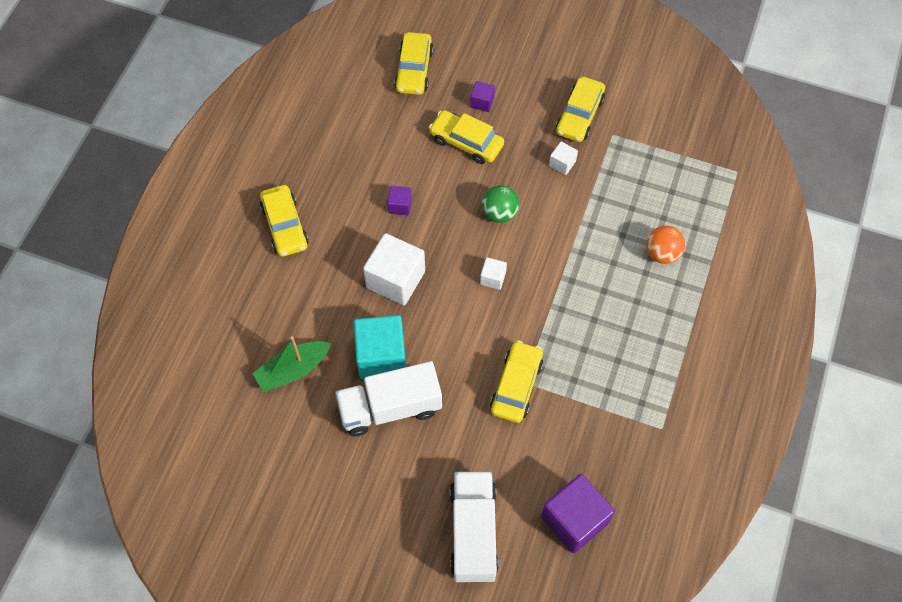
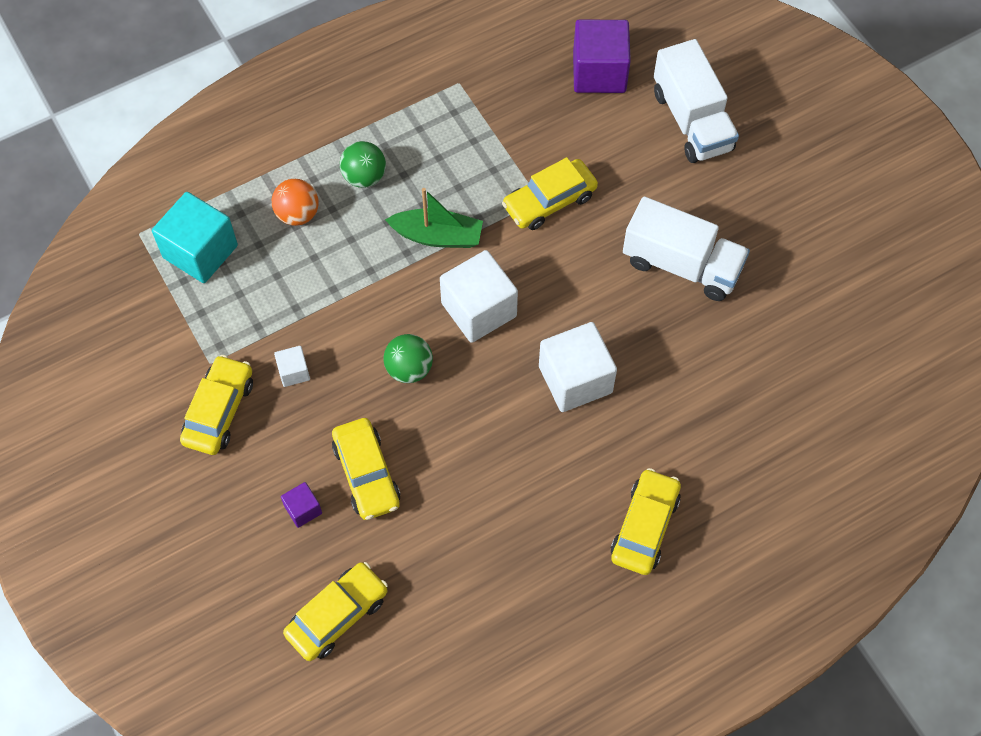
camera: 140 degrees left, 0 degrees up
green boat [252,336,331,392] -> green boat moved to [385,188,483,248]
turquoise cube [354,315,406,379] -> turquoise cube moved to [152,192,238,283]
purple cube [388,186,412,215] -> none
white truck [450,471,499,582] -> white truck turned 60 degrees counterclockwise [654,39,739,163]
white cube [480,257,507,290] -> white cube [440,250,518,343], size x2.09
yellow car [556,77,605,142] -> yellow car turned 45 degrees counterclockwise [180,355,253,455]
none -> green ball [340,141,386,188]

